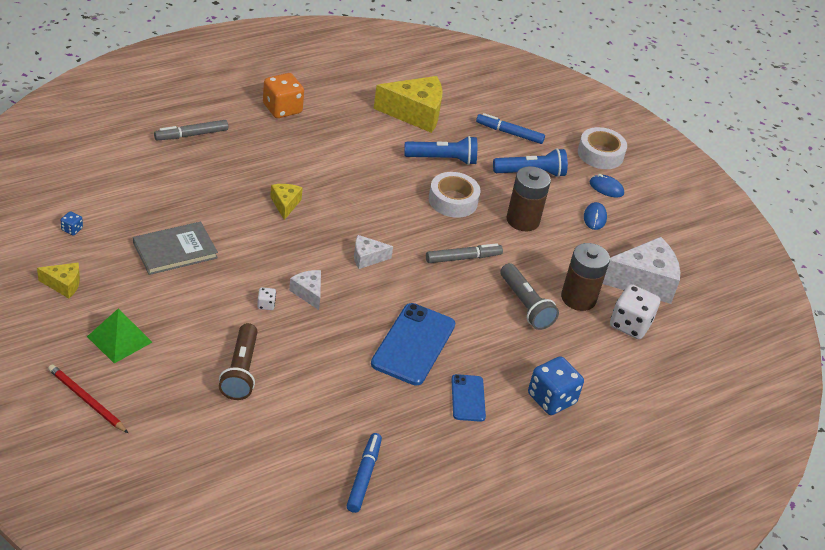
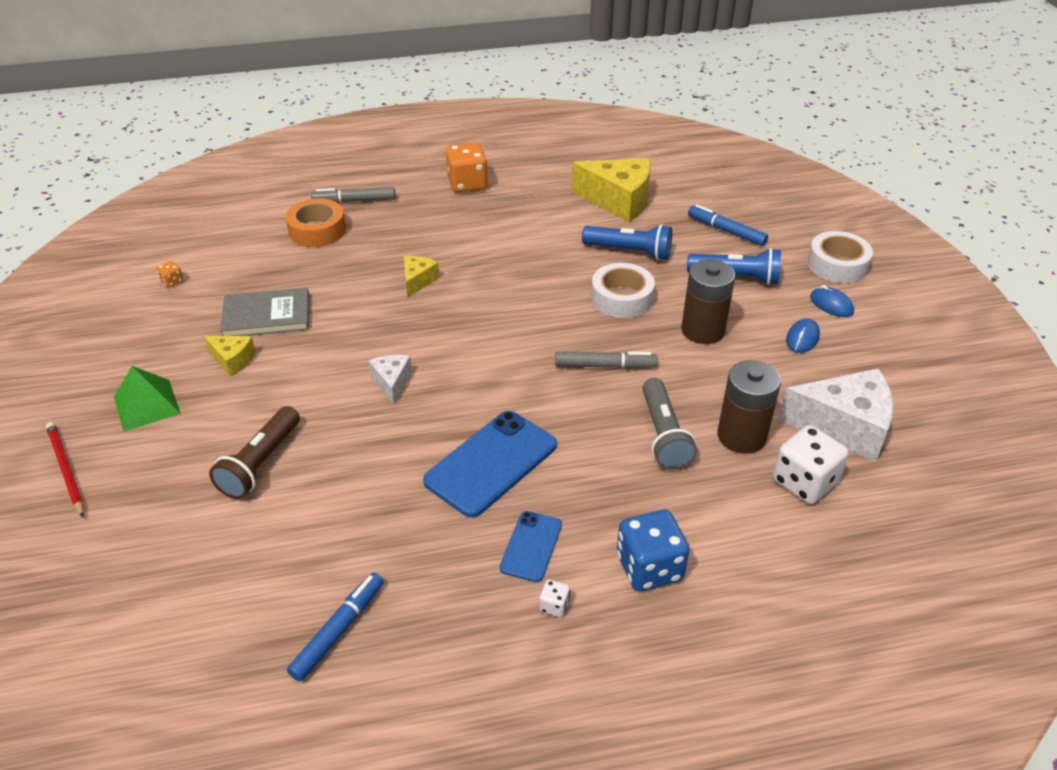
camera: 25 degrees right, 0 degrees up
yellow cheese [37,262,80,298] -> yellow cheese moved to [204,336,256,376]
blue dice [61,211,83,235] -> orange dice [156,261,184,288]
white dice [257,287,276,310] -> white dice moved to [539,579,570,617]
white cheese [354,235,393,269] -> none
none -> orange tape [285,198,346,247]

